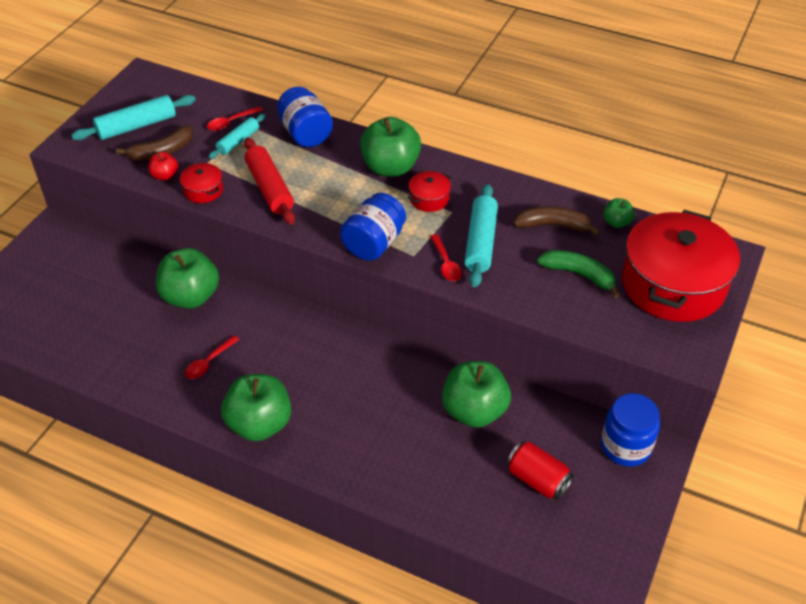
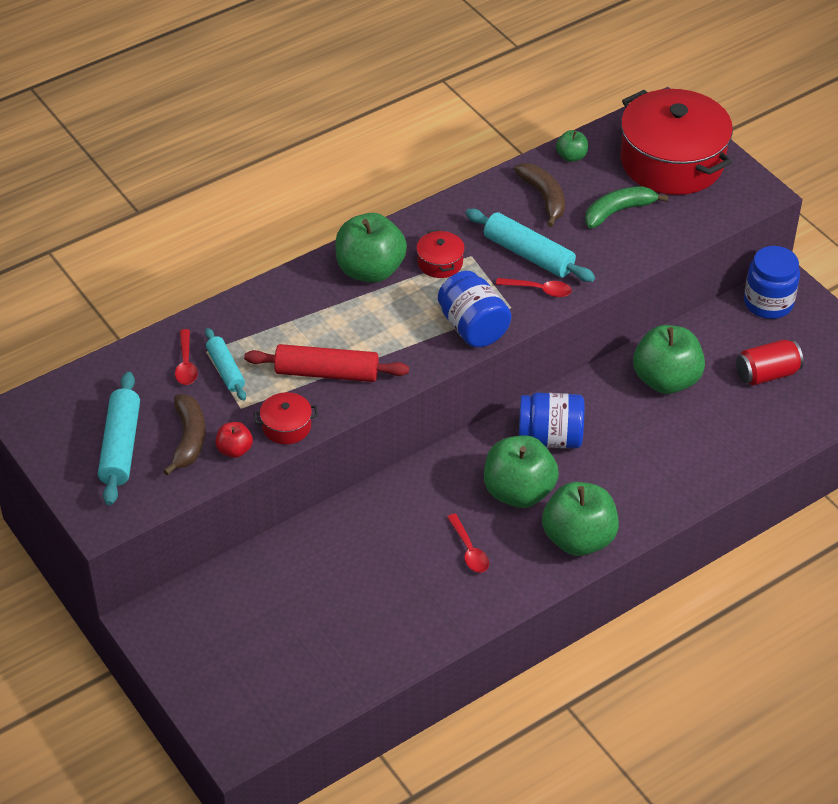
camera: 60 degrees left, 0 degrees up
green apple [156,248,219,309] -> green apple moved to [484,435,559,508]
blue jar [277,87,333,147] -> blue jar moved to [519,393,584,449]
brown banana [513,206,601,236] -> brown banana turned 120 degrees clockwise [514,163,565,227]

